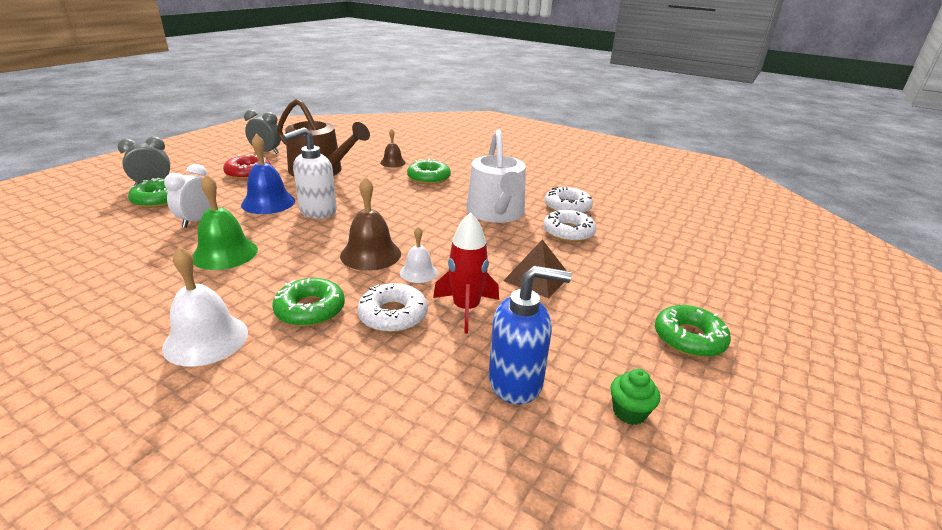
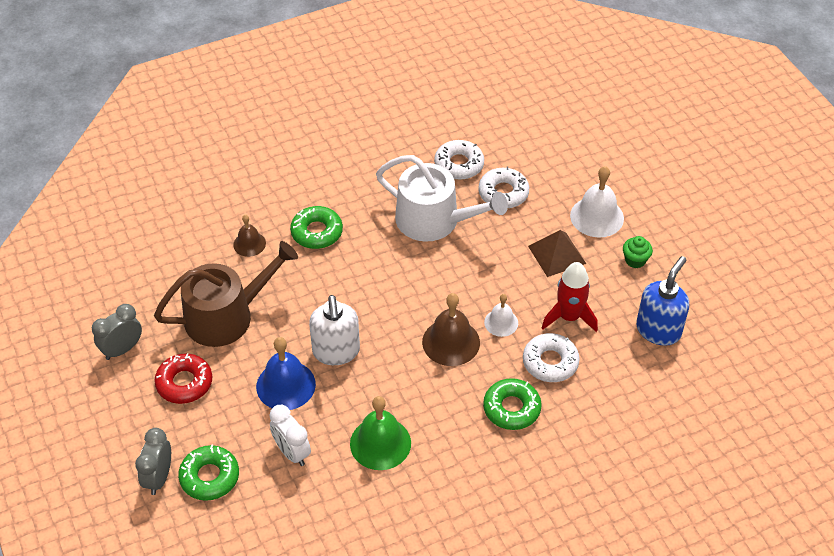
camera: 55 degrees left, 20 degrees up
white bell [162,246,248,367] -> white bell moved to [570,166,624,238]
green cupcake [610,369,660,425] -> green cupcake moved to [623,236,653,268]
green donut [655,305,731,357] -> none

